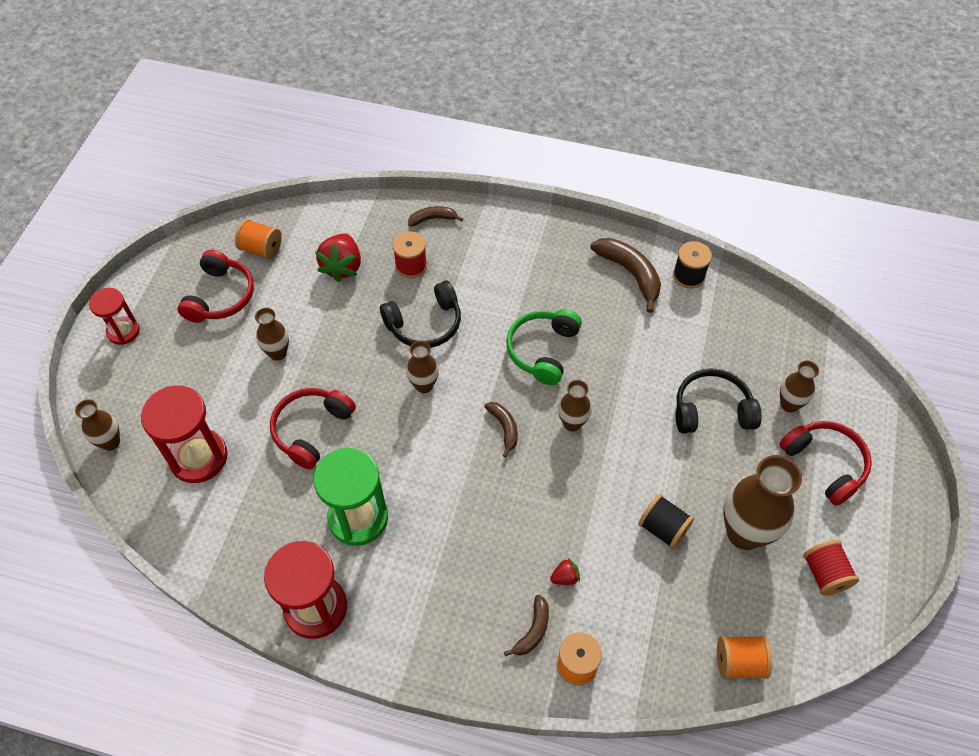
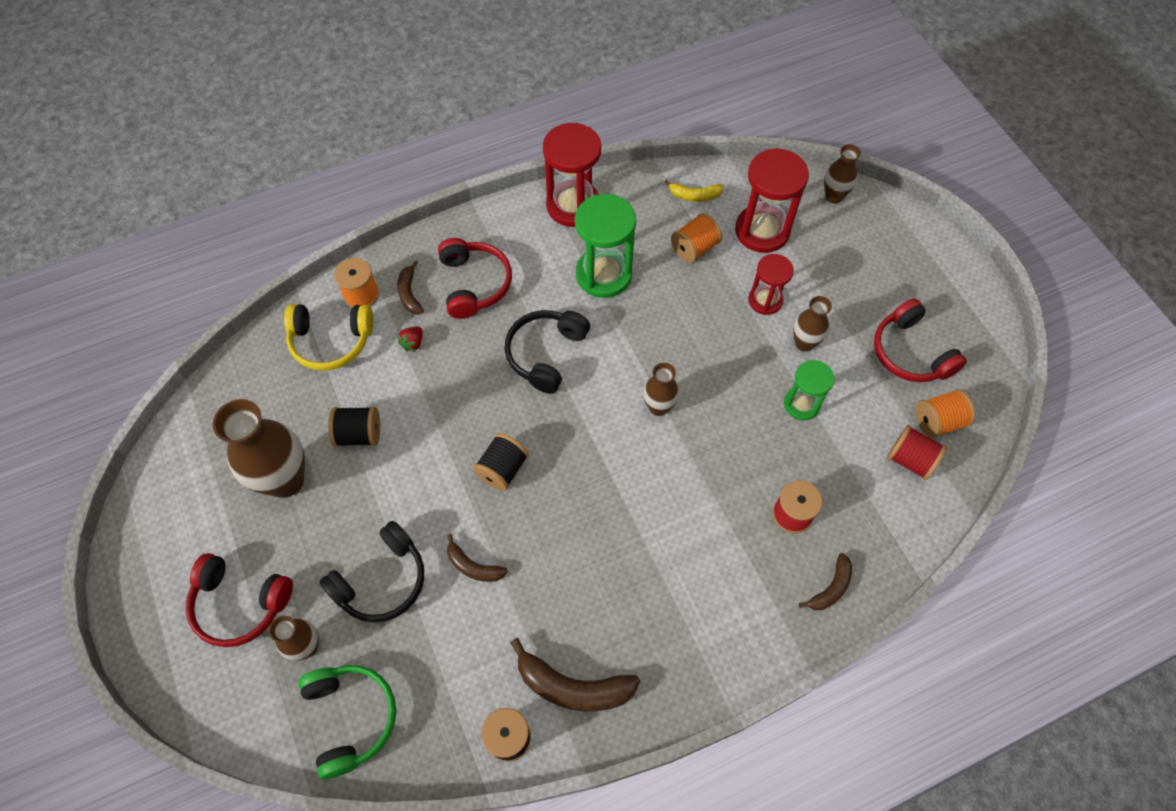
camera: 140 degrees right, 5 degrees up
red hourglass [89,288,140,345] -> red hourglass moved to [748,254,794,315]
red headphones [270,388,356,469] -> red headphones moved to [438,238,512,319]
red strawberry [315,234,361,282] -> none
black headphones [380,281,461,348] -> black headphones moved to [504,310,590,394]
brown banana [484,402,518,457] -> brown banana moved to [447,534,508,582]
green headphones [506,309,582,385] -> green headphones moved to [298,665,396,779]
brown vase [558,380,592,431] -> black spool [473,433,529,491]
orange spool [717,636,772,679] -> orange spool moved to [671,213,722,263]
red spool [803,540,859,596] -> red spool moved to [887,425,947,480]
none -> yellow headphones [284,304,374,371]
none -> yellow banana [664,180,724,202]
none -> green hourglass [784,360,834,420]

